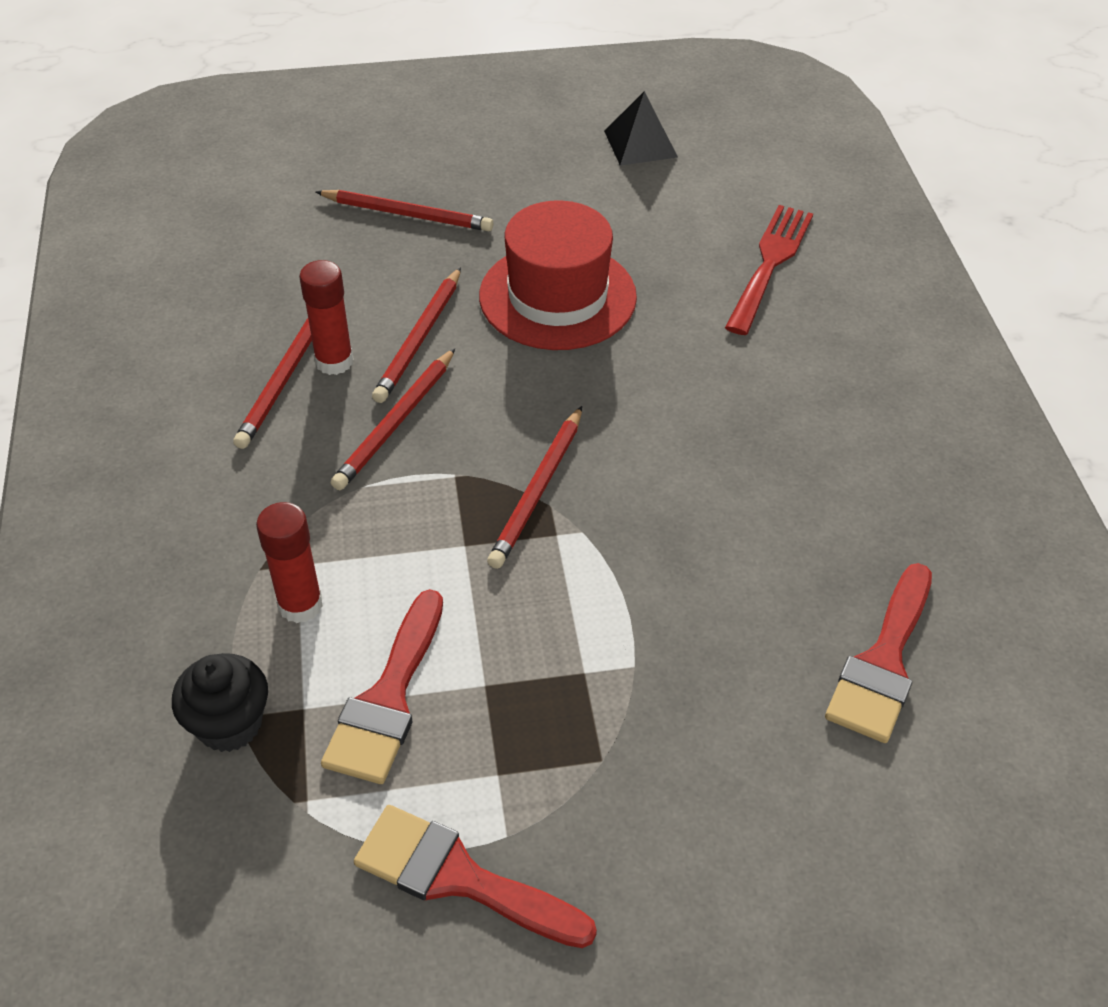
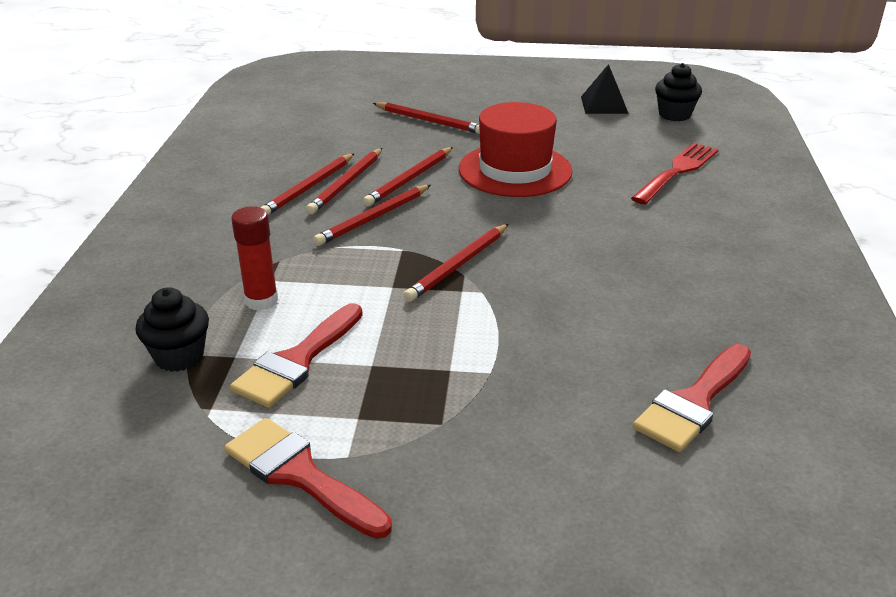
camera: 15 degrees right, 15 degrees down
red glue stick [299,260,353,375] -> red pencil [306,148,382,214]
none -> black cupcake [655,63,702,121]

